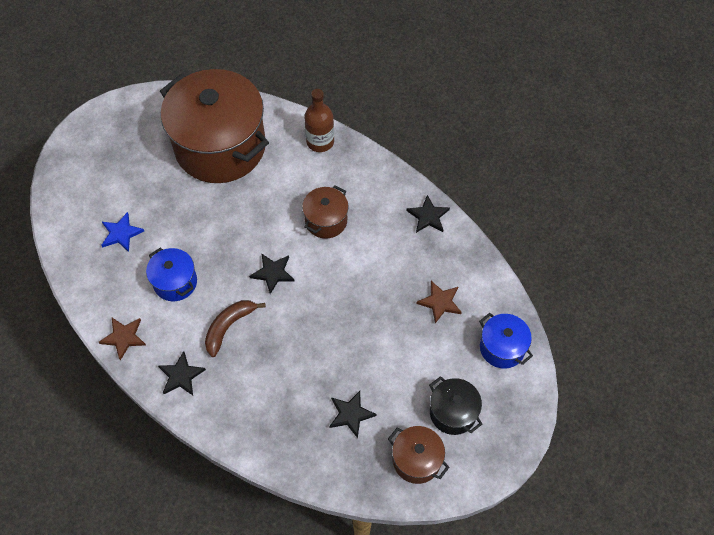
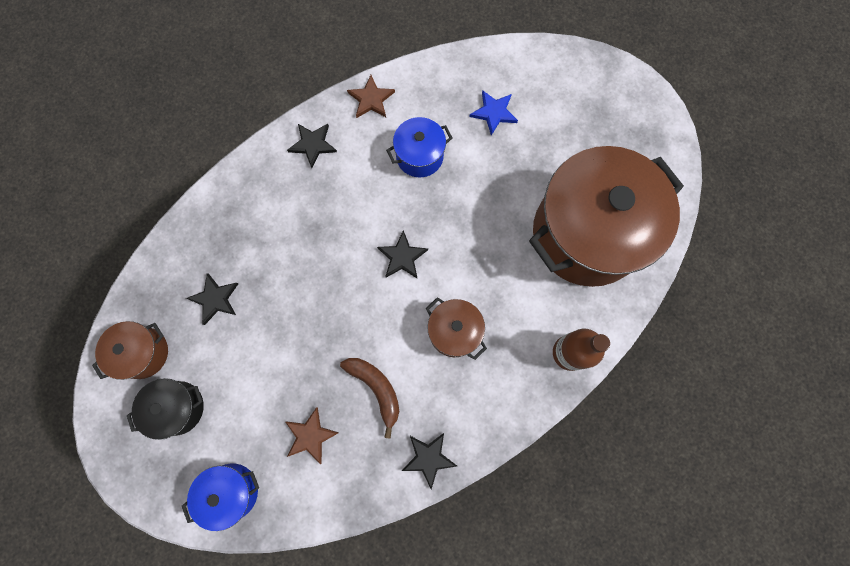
camera: 105 degrees right, 15 degrees up
brown banana [205,300,266,357] -> brown banana moved to [340,358,399,439]

